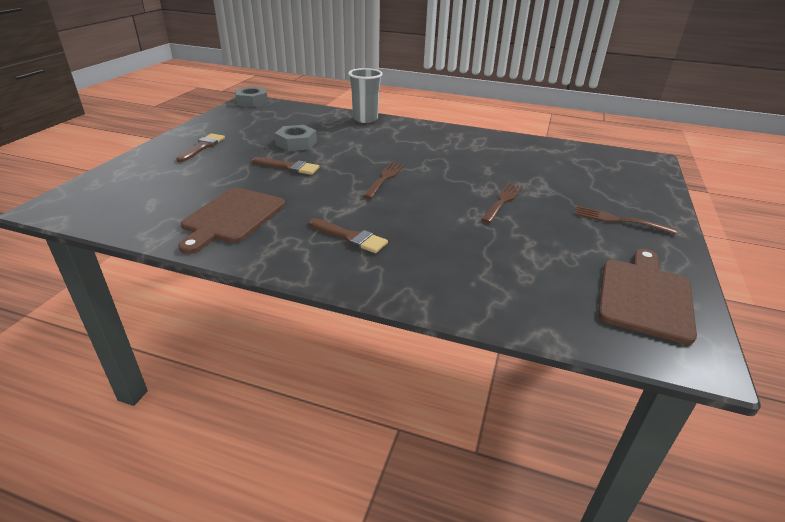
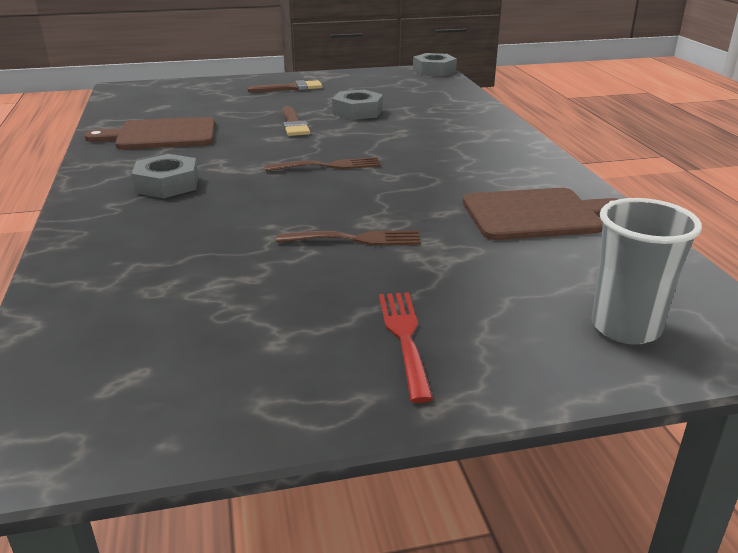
camera: 60 degrees right, 5 degrees down
brown brush [309,218,388,253] -> grey nut [131,154,198,198]
grey cup [348,68,383,123] -> grey cup moved to [592,198,702,345]
brown fork [574,206,677,235] -> red fork [379,292,433,403]
brown cutting board [598,249,697,345] -> brown cutting board moved to [463,188,618,240]

